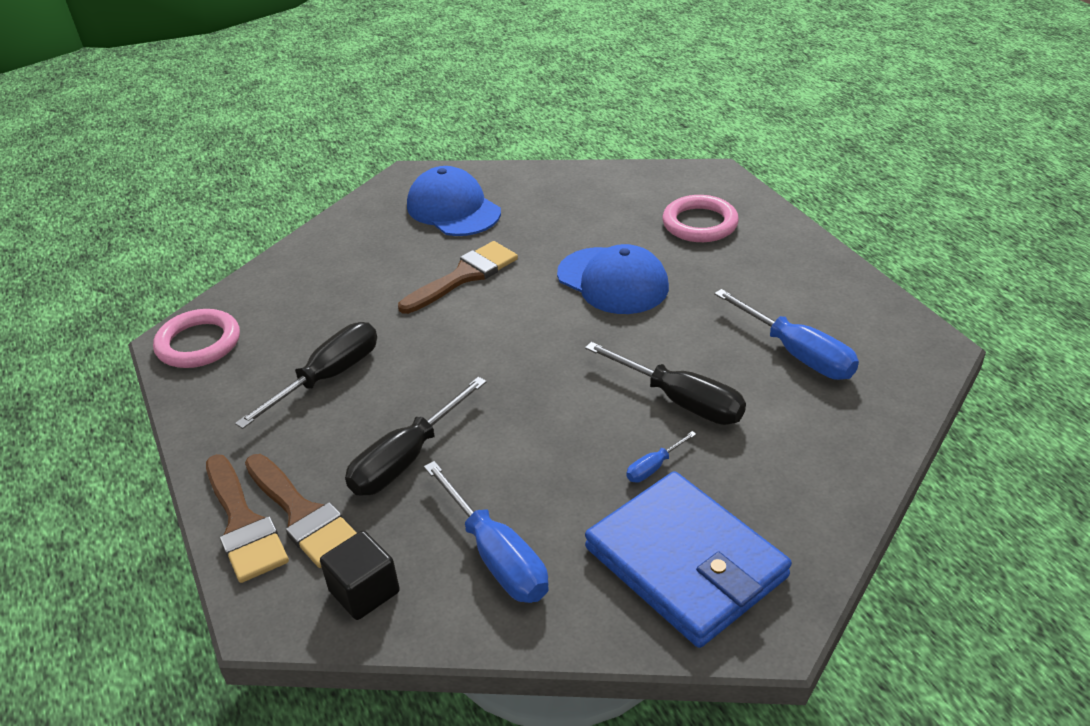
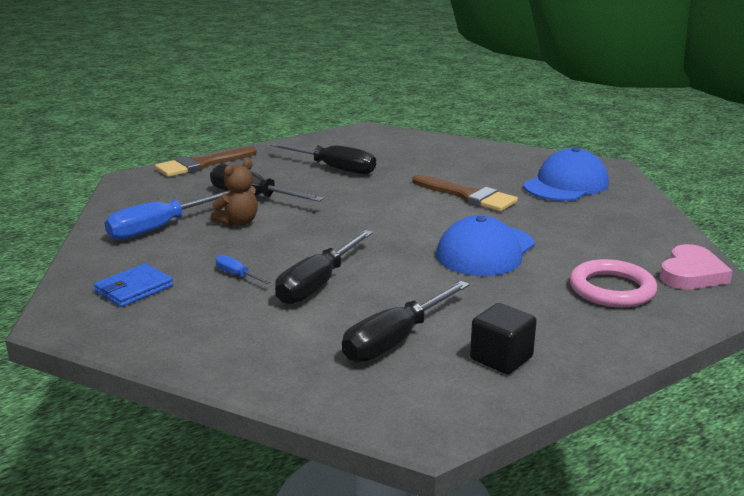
camera: 80 degrees right, 15 degrees down
pink ring [153,309,240,368] -> none
brown brush [245,454,357,568] -> none
black cube [320,531,400,620] -> black cube moved to [470,303,537,374]
blue wallet [585,471,792,648] -> blue wallet [94,263,173,307], size x0.49
blue screwdriver [714,289,859,380] -> black screwdriver [342,281,470,362]
none -> brown teddy bear [211,159,258,226]
none -> pink heart [660,244,733,289]

